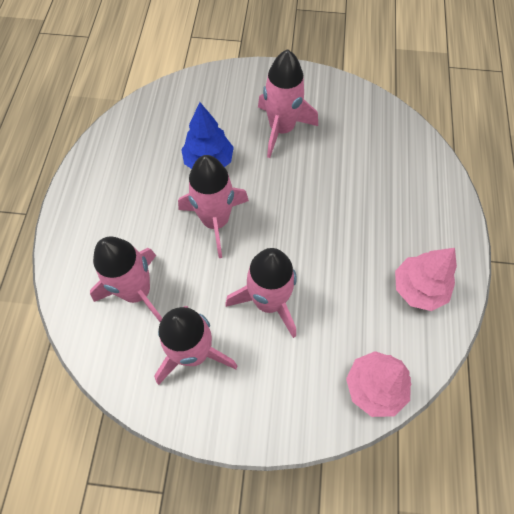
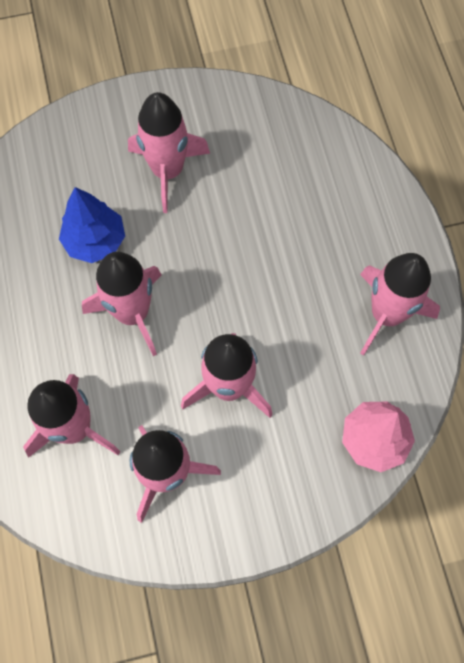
camera: 20 degrees left, 5 degrees up
pink tree [395,248,457,311] -> pink rocket [360,253,440,355]

